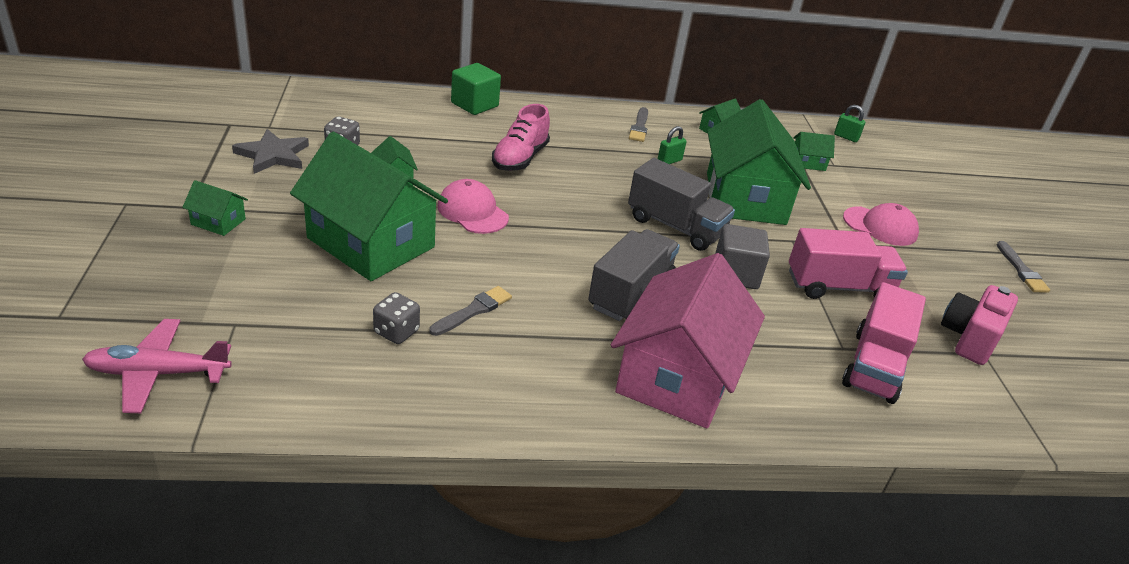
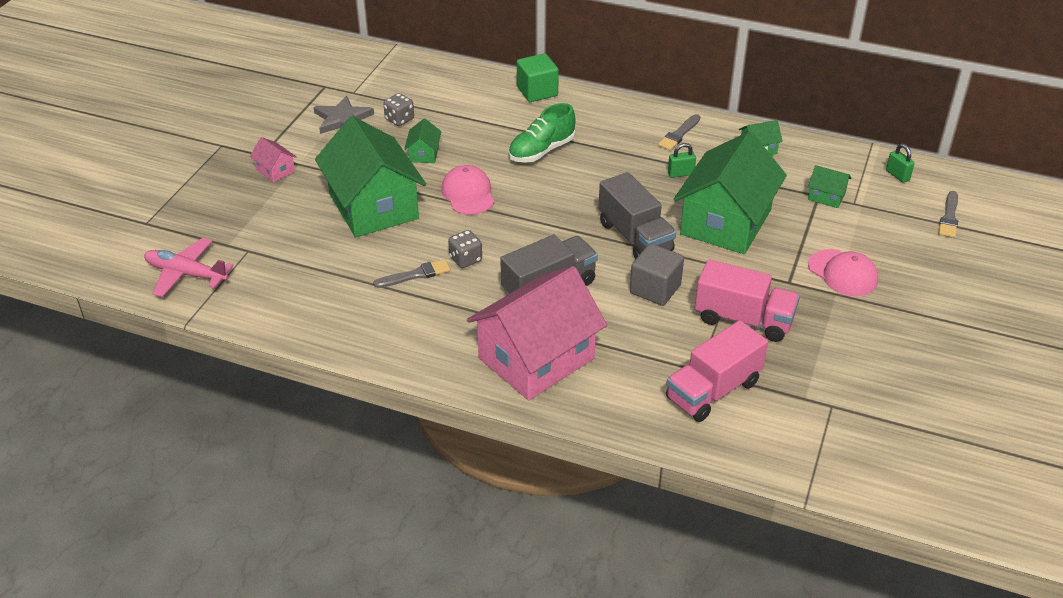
camera: 30 degrees right, 5 degrees up
green house [182,180,248,236] -> pink house [250,137,297,182]
grey dice [373,292,420,344] -> grey dice moved to [448,230,482,268]
pink shoe [492,104,550,171] -> green shoe [508,103,575,163]
pink camera [941,285,1018,365] -> none
grey brush [997,241,1050,293] -> grey brush moved to [939,191,958,238]

